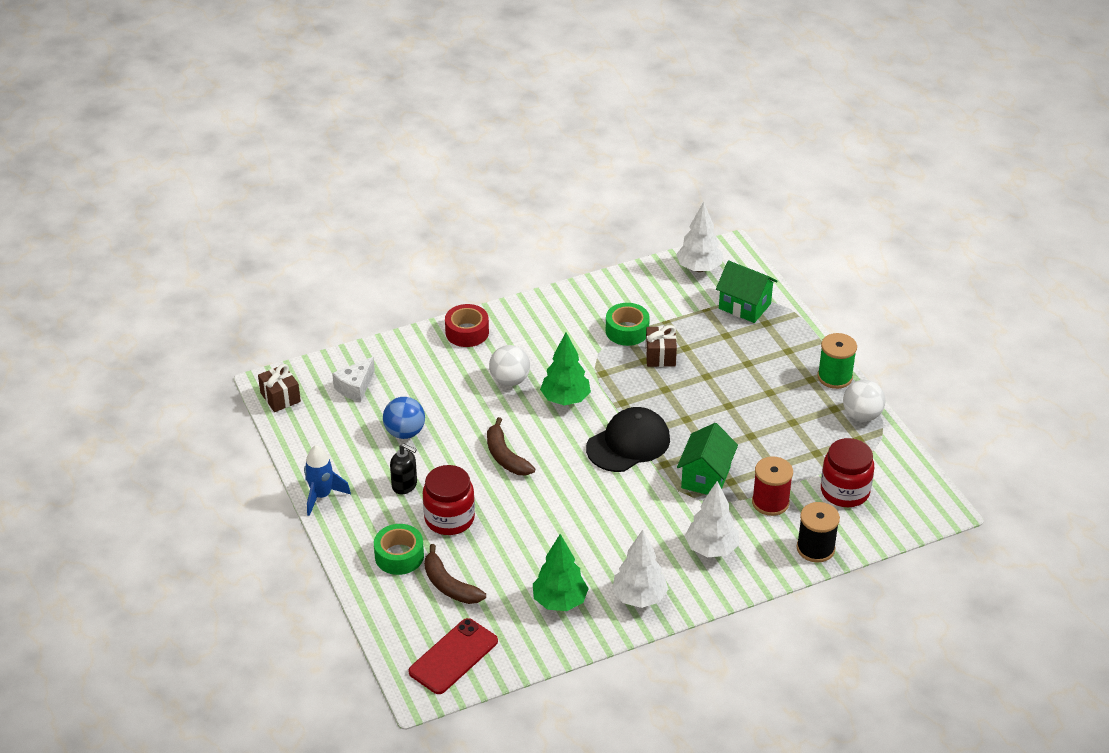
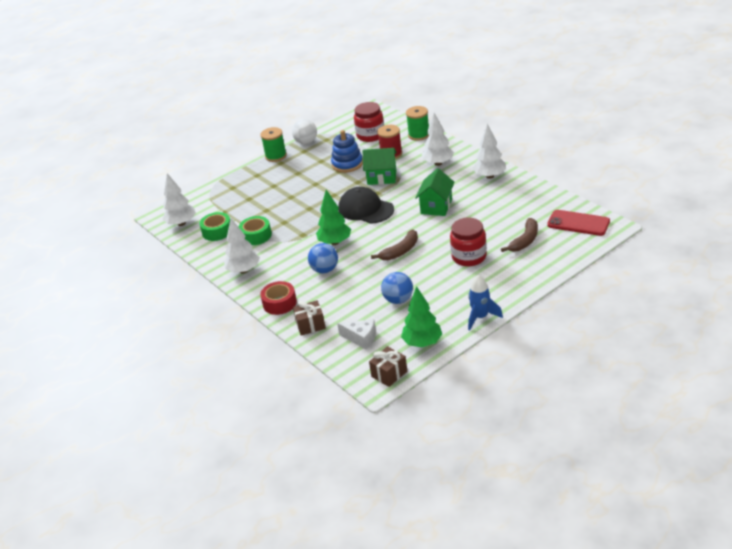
camera: 100 degrees left, 5 degrees down
green tape [374,524,424,575] -> green tape moved to [199,212,230,241]
black soap dispenser [390,444,417,494] -> none
white ball [489,345,530,386] -> blue ball [308,243,338,273]
green tree [533,534,589,611] -> green tree moved to [401,286,442,347]
brown gift [646,325,677,367] -> brown gift moved to [293,300,326,336]
green house [716,260,778,323] -> green house moved to [415,168,455,216]
black spool [797,502,840,563] -> green spool [406,106,429,141]
none -> white tree [224,218,260,273]
none -> blue stacking toy [331,130,363,173]

